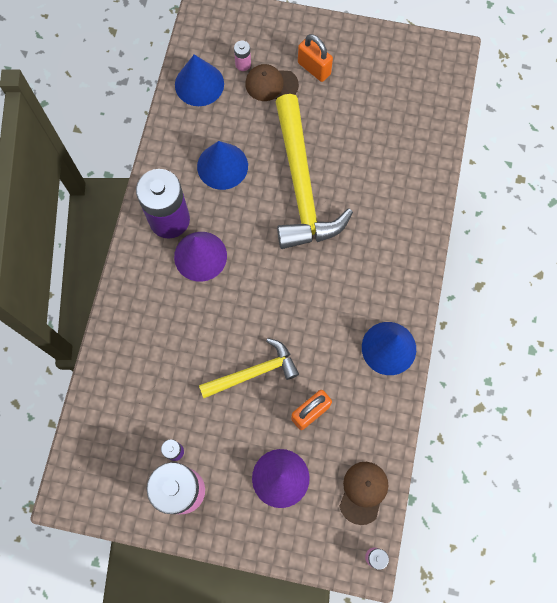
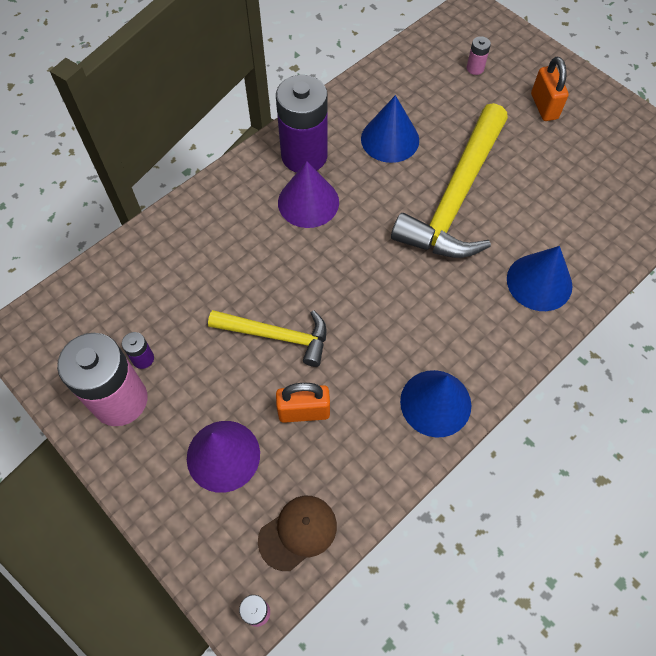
camera: 35 degrees right, 10 degrees down
blue cone [175,54,224,106] -> blue cone moved to [507,246,573,311]
brown cap [245,64,299,101] -> none

